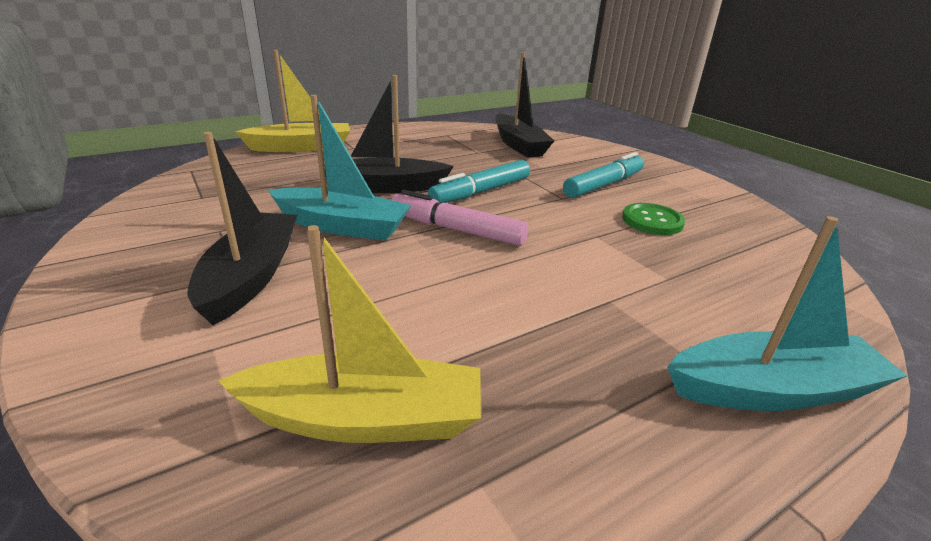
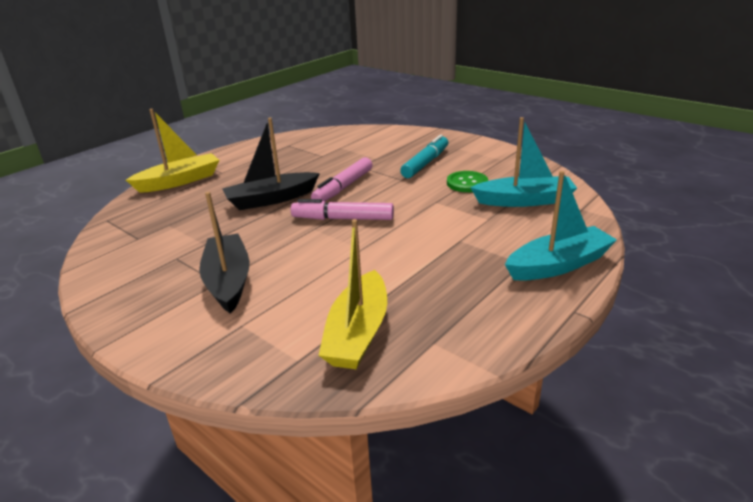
camera: 15 degrees left, 0 degrees up
yellow boat [218,225,481,443] -> yellow boat turned 120 degrees clockwise [318,219,387,369]
turquoise boat [268,95,412,241] -> turquoise boat moved to [470,117,577,207]
turquoise marker [428,160,530,203] -> pink marker [311,157,372,201]
black boat [495,52,554,158] -> none

